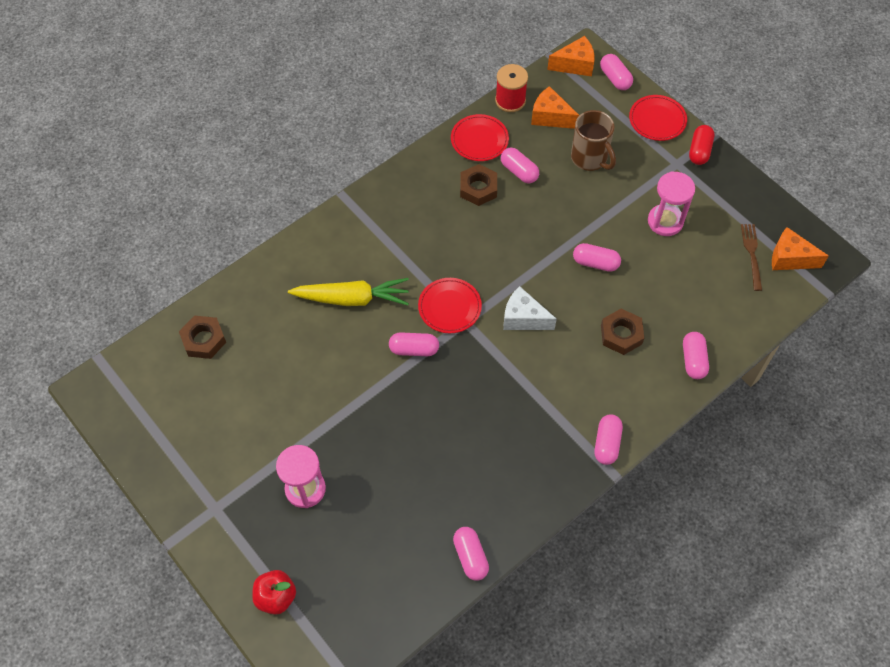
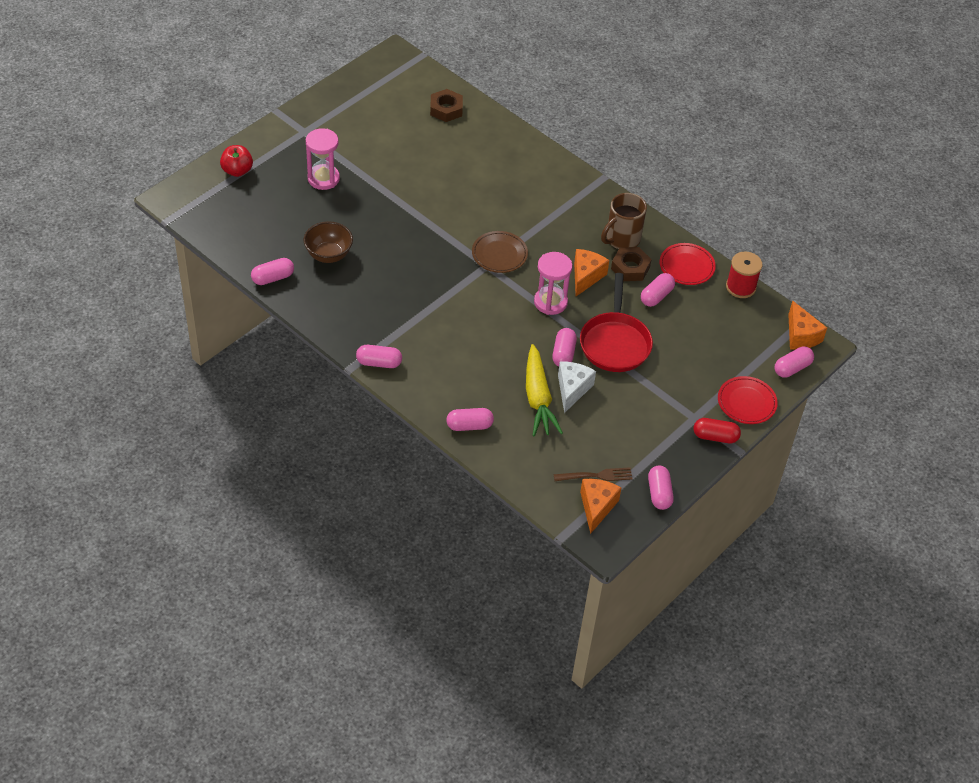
camera: 80 degrees right, 10 degrees down
yellow carrot [288,278,409,306] -> yellow carrot moved to [526,344,563,436]
pink capsule [389,332,439,356] -> pink capsule moved to [648,466,674,510]
red plate [418,278,482,333] -> brown plate [472,231,528,273]
white cheese [503,286,557,330] -> white cheese moved to [558,362,596,413]
orange cheese [531,86,580,129] -> orange cheese moved to [574,249,609,296]
brown mug [571,110,616,171] -> brown mug moved to [601,193,647,249]
brown nut [601,309,644,355] -> none
pink hourglass [648,171,695,236] -> pink hourglass moved to [534,252,572,315]
none -> brown bowl [304,221,353,263]
none -> red pan [580,273,653,372]

